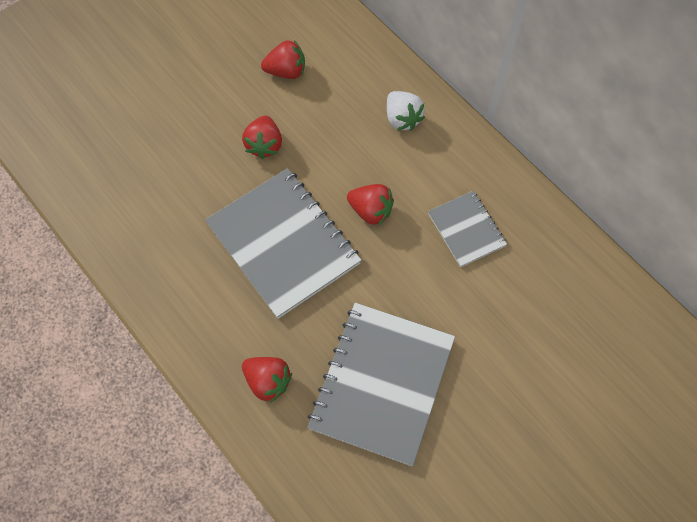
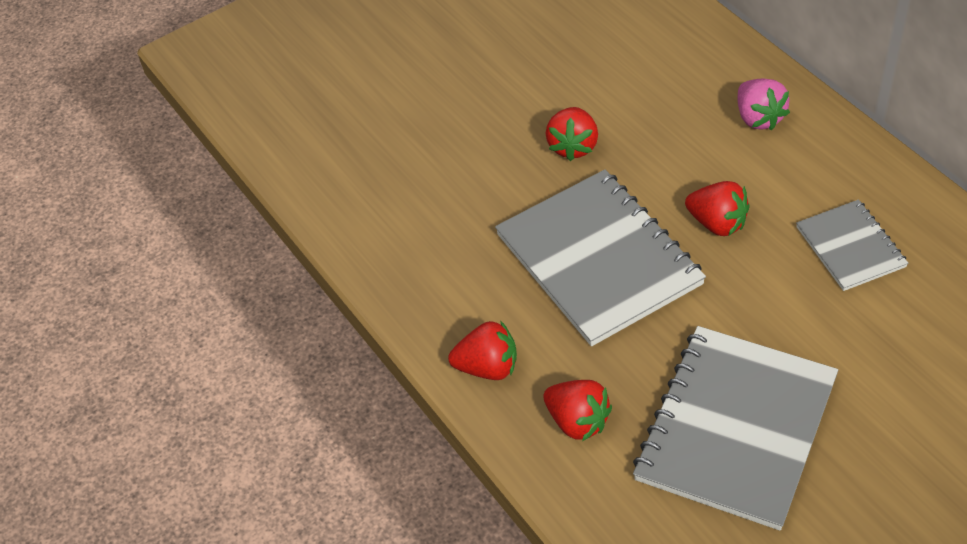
camera: 10 degrees right, 15 degrees down
red strawberry [261,40,305,79] -> red strawberry moved to [448,321,517,380]
white strawberry [387,91,425,131] -> pink strawberry [738,79,790,130]

